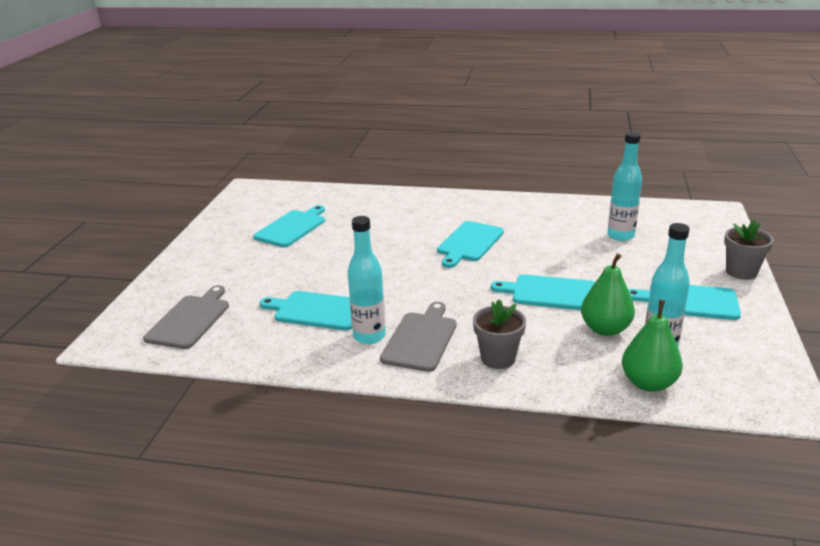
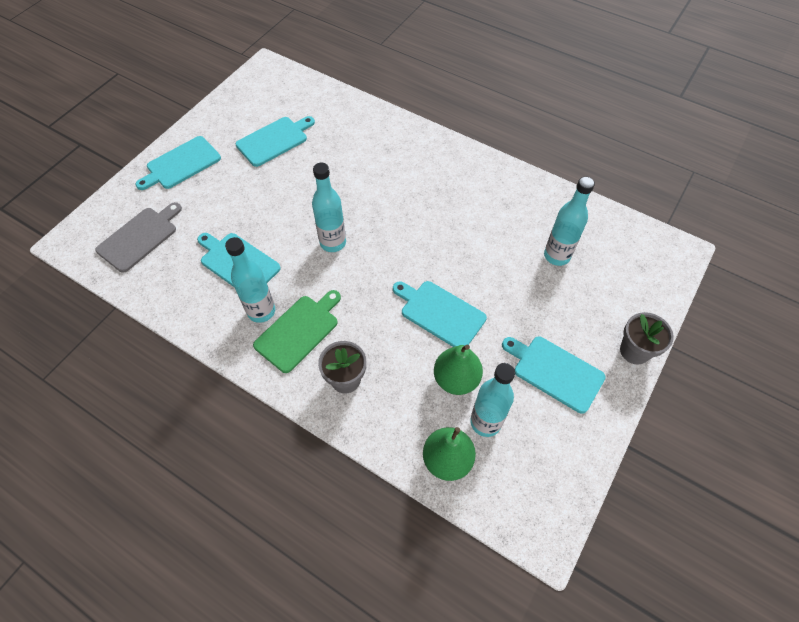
camera: 20 degrees right, 30 degrees up
grey cutting board [380,302,457,372] -> green cutting board [253,290,341,373]
turquoise cutting board [437,221,504,268] -> turquoise cutting board moved to [135,136,221,190]
none -> turquoise bottle [312,163,346,252]

